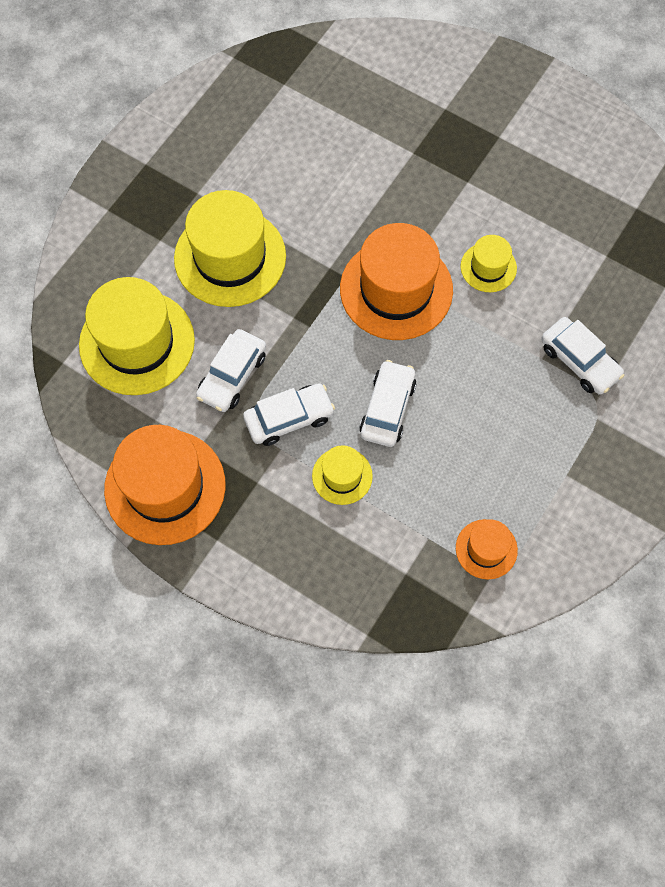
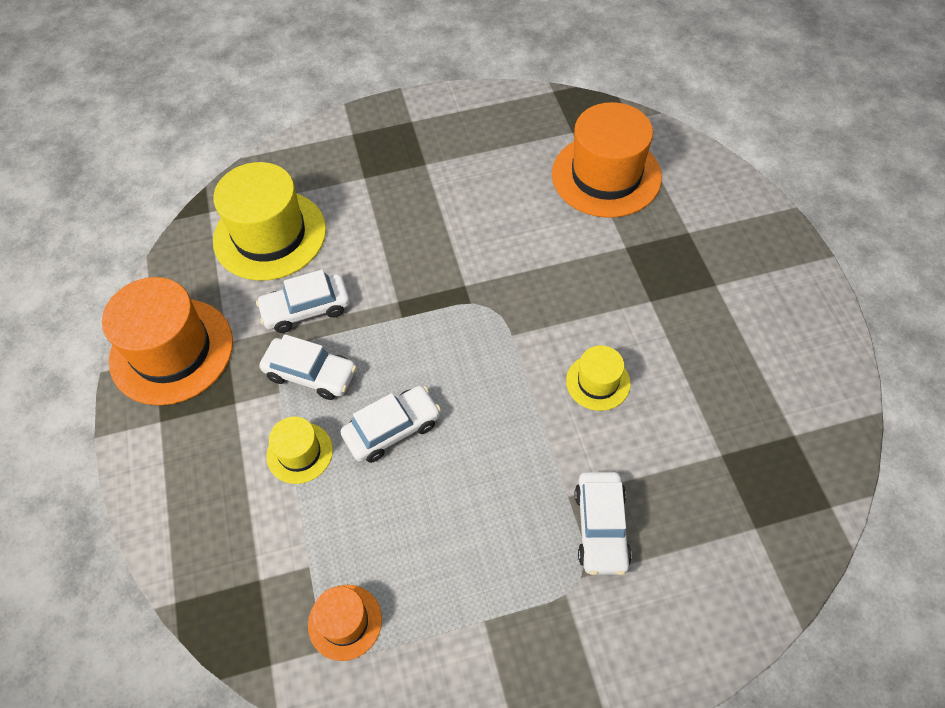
camera: 45 degrees right, 10 degrees down
yellow hat [174,190,286,307] -> none
orange hat [340,223,453,340] -> orange hat moved to [552,102,662,218]

